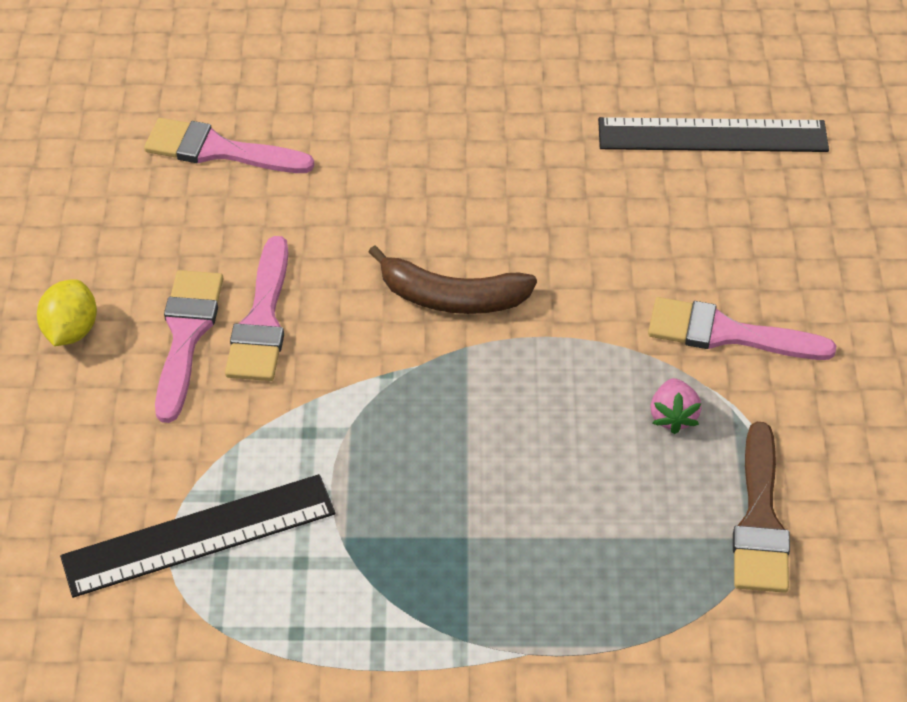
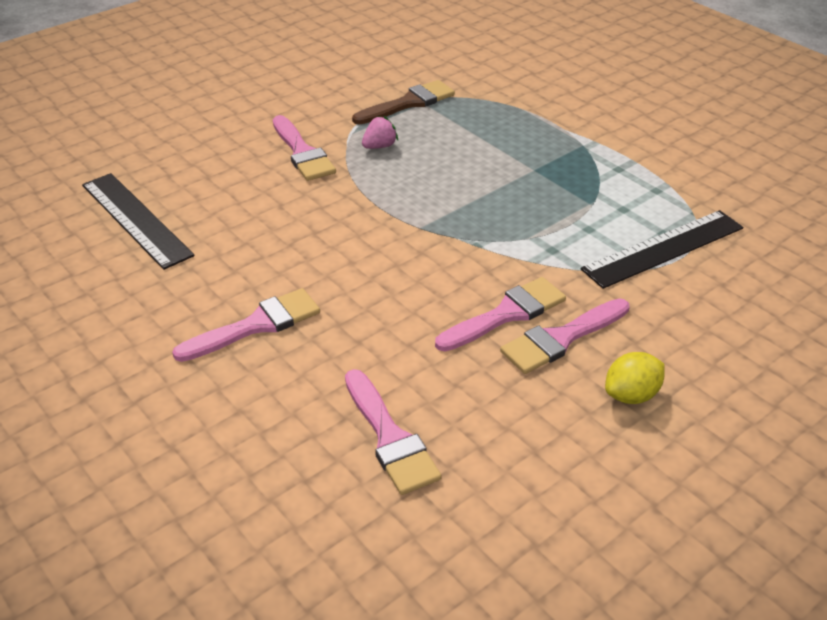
camera: 130 degrees left, 10 degrees down
black ruler [60,474,335,598] -> black ruler turned 60 degrees counterclockwise [581,210,743,289]
brown banana [369,245,537,314] -> none
none -> pink brush [172,288,320,362]

